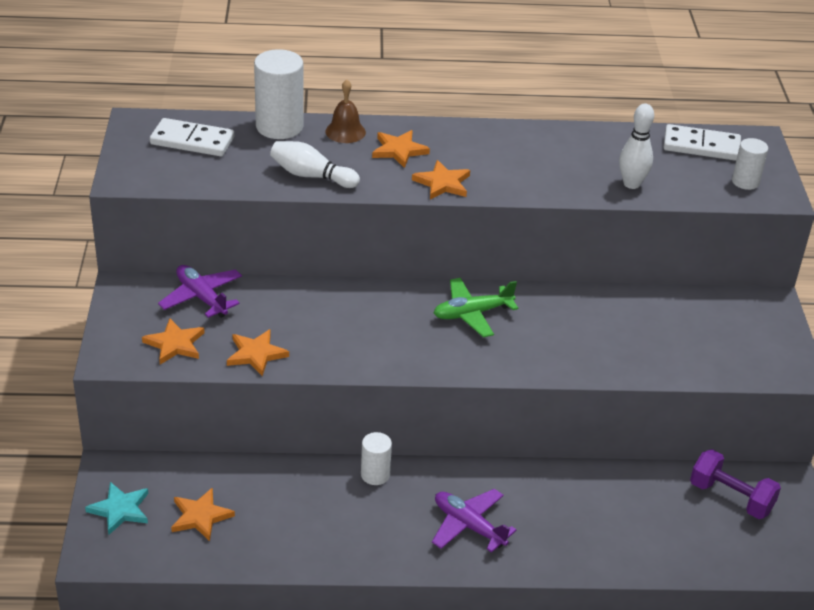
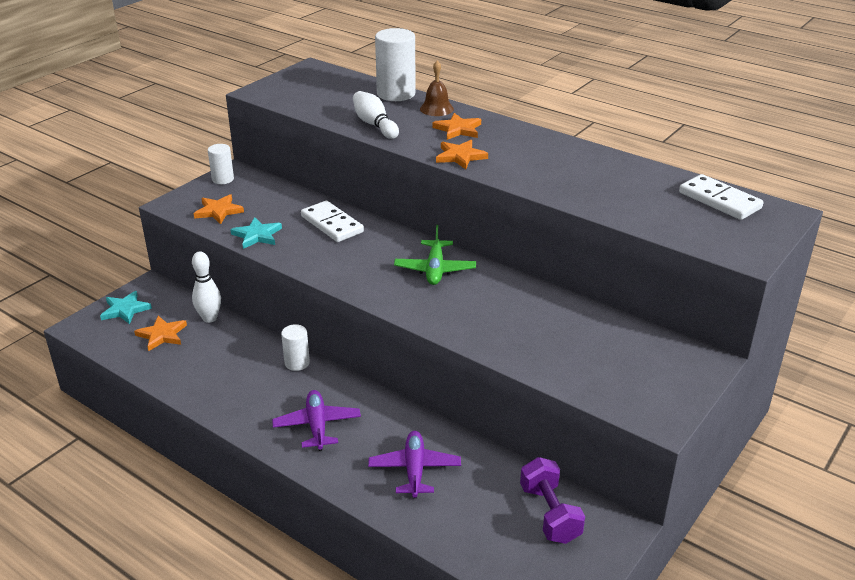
camera: 40 degrees right, 5 degrees down
white domino [150,118,234,156] -> white domino moved to [301,201,364,242]
purple plane [158,265,242,318] -> purple plane moved to [368,431,461,498]
orange star [227,329,289,377] -> turquoise star [230,217,282,249]
green plane [434,278,518,337] -> green plane turned 105 degrees counterclockwise [394,225,476,285]
white bowling pin [619,104,654,189] -> white bowling pin moved to [192,251,221,323]
white cylinder [732,138,768,190] -> white cylinder moved to [208,144,234,184]

